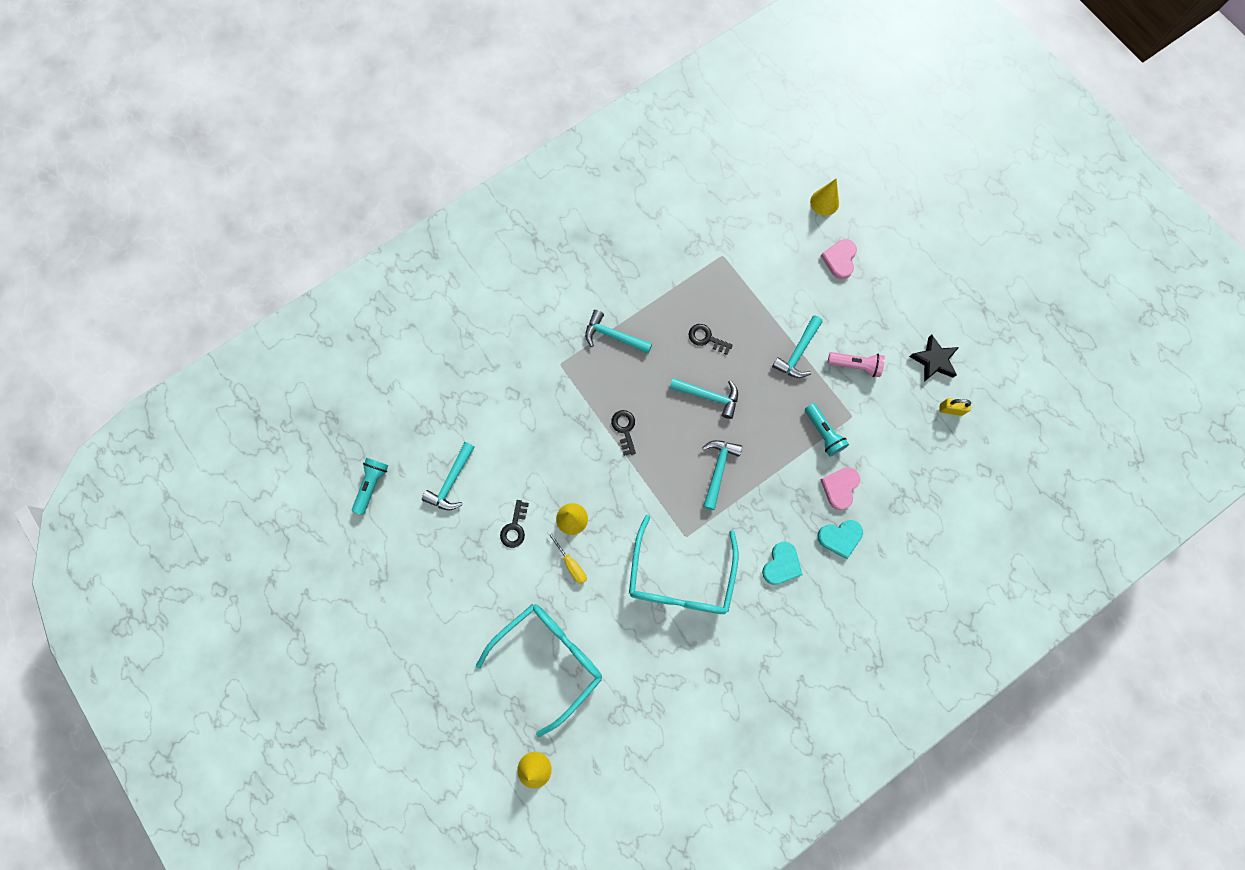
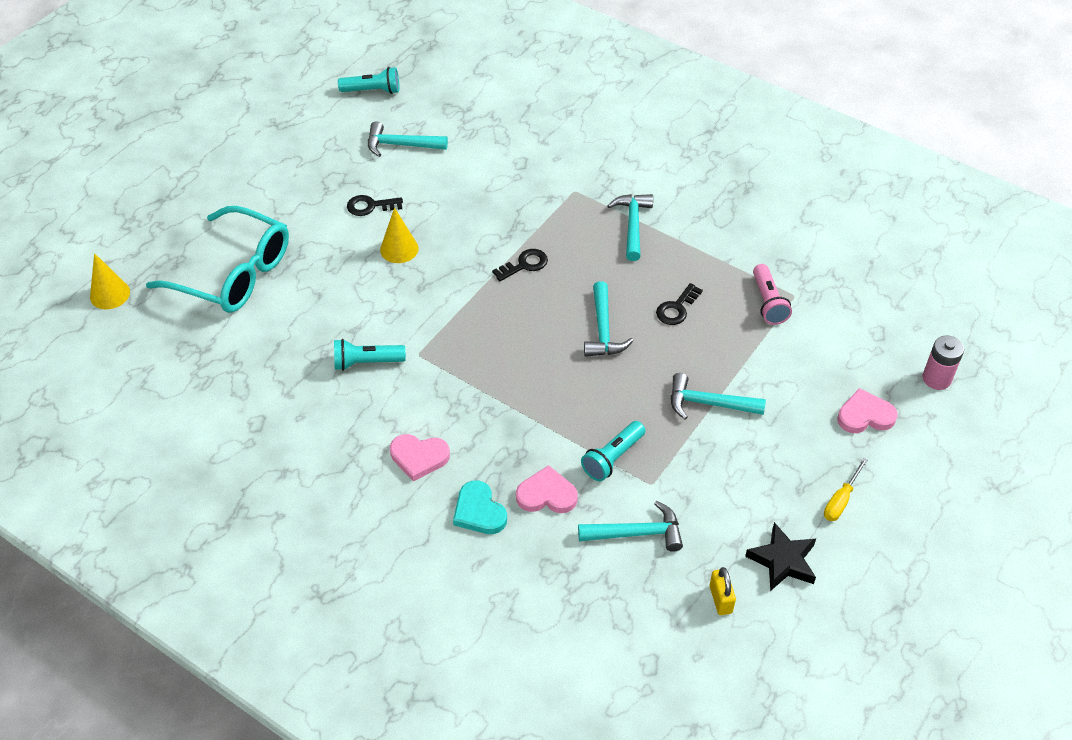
camera: 70 degrees right, 25 degrees down
yellow screwdriver [547,531,587,584] -> yellow screwdriver moved to [824,458,868,521]
turquoise glasses [629,515,738,614] -> turquoise flashlight [334,339,406,371]
black key [689,324,733,355] -> black key turned 150 degrees counterclockwise [656,283,703,325]
turquoise hammer [702,440,742,510] -> turquoise hammer moved to [578,501,683,552]
turquoise heart [762,541,803,585] -> pink heart [390,434,450,482]
yellow cone [810,178,839,216] -> pink battery [922,335,964,390]
pink flashlight [828,352,885,377] -> pink flashlight moved to [753,264,792,325]

